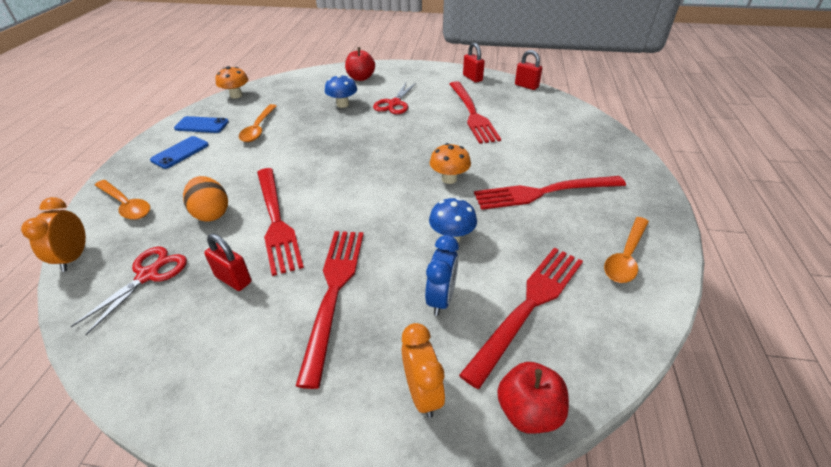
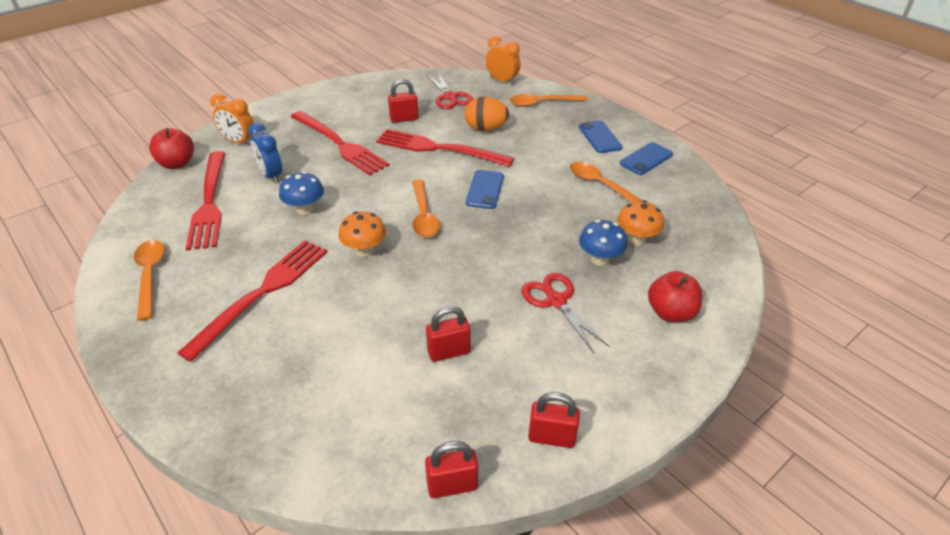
camera: 130 degrees right, 0 degrees up
orange mushroom [215,66,248,99] -> orange mushroom moved to [617,200,664,245]
red fork [450,81,501,144] -> red padlock [426,306,471,362]
none -> orange spoon [412,179,440,238]
none -> blue phone [466,170,504,209]

